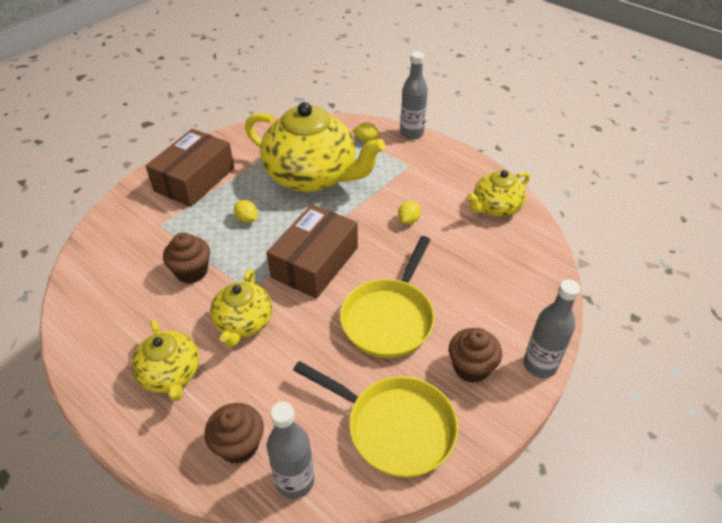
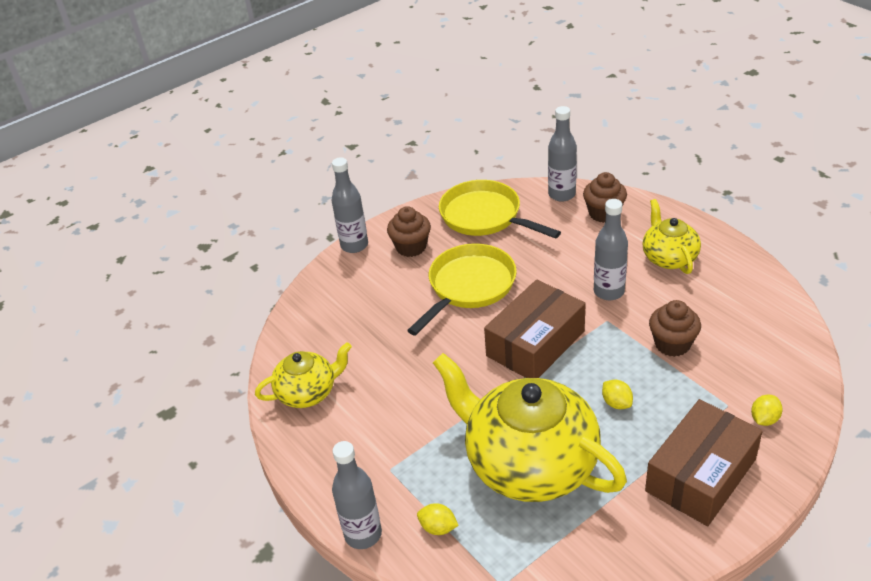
camera: 165 degrees left, 5 degrees down
yellow teapot [210,269,272,347] -> grey bottle [594,199,628,300]
yellow lemon [398,201,421,224] -> yellow lemon moved to [751,395,783,426]

